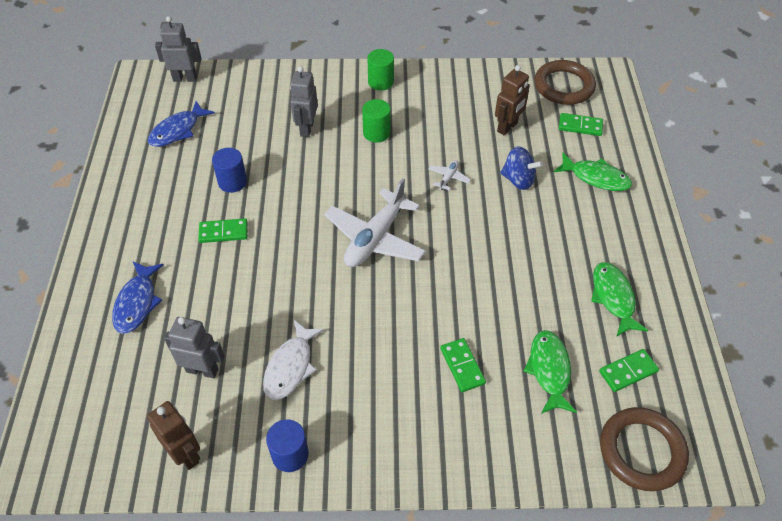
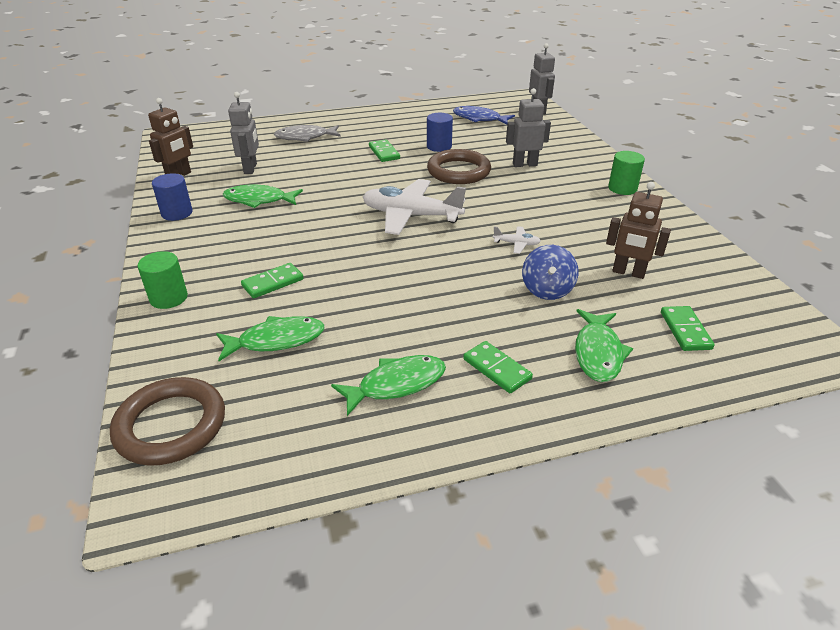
camera: 75 degrees right, 15 degrees down
blue fish [112,262,164,334] -> grey fish [274,125,341,142]
white fish [263,319,324,400] -> green fish [223,185,303,208]
green cylinder [362,99,391,143] -> green cylinder moved to [137,251,188,309]
brown ring [534,60,596,105] -> brown ring moved to [427,149,491,184]
green domino [599,349,659,392] -> green domino moved to [463,341,533,393]

